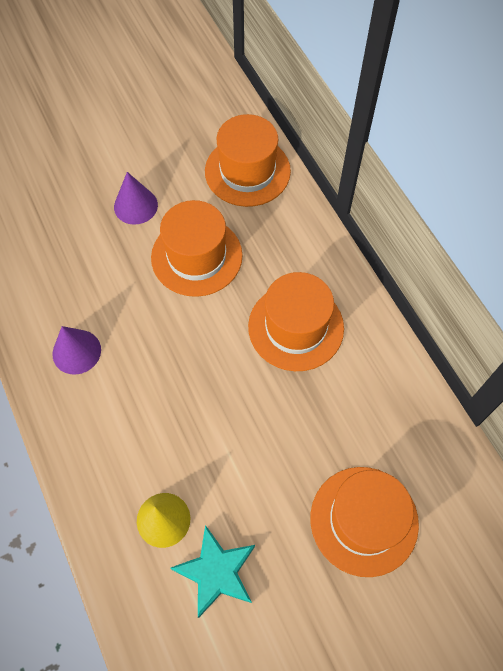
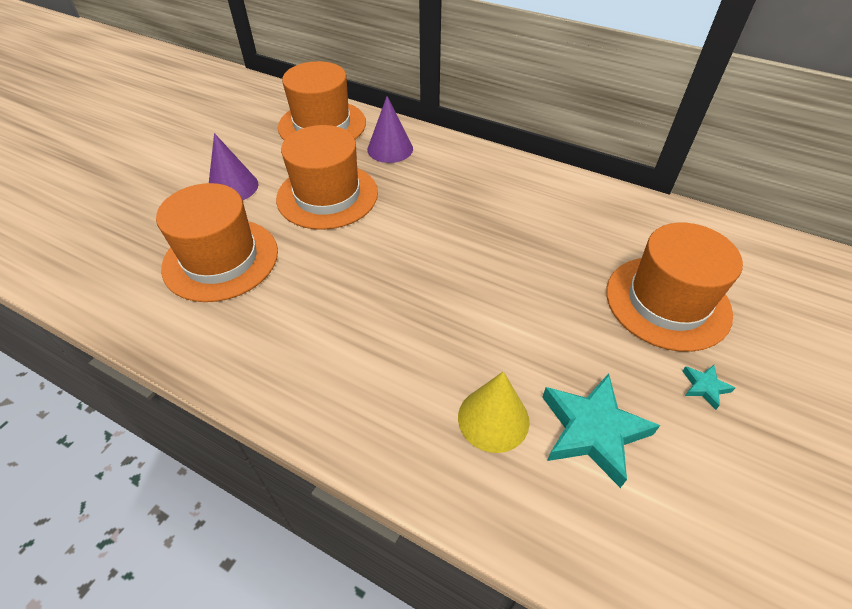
camera: 35 degrees left, 15 degrees down
purple cone [53,326,101,375] -> purple cone moved to [367,96,413,163]
orange hat [248,272,344,371] -> orange hat moved to [156,183,278,302]
none -> turquoise star [683,365,735,410]

